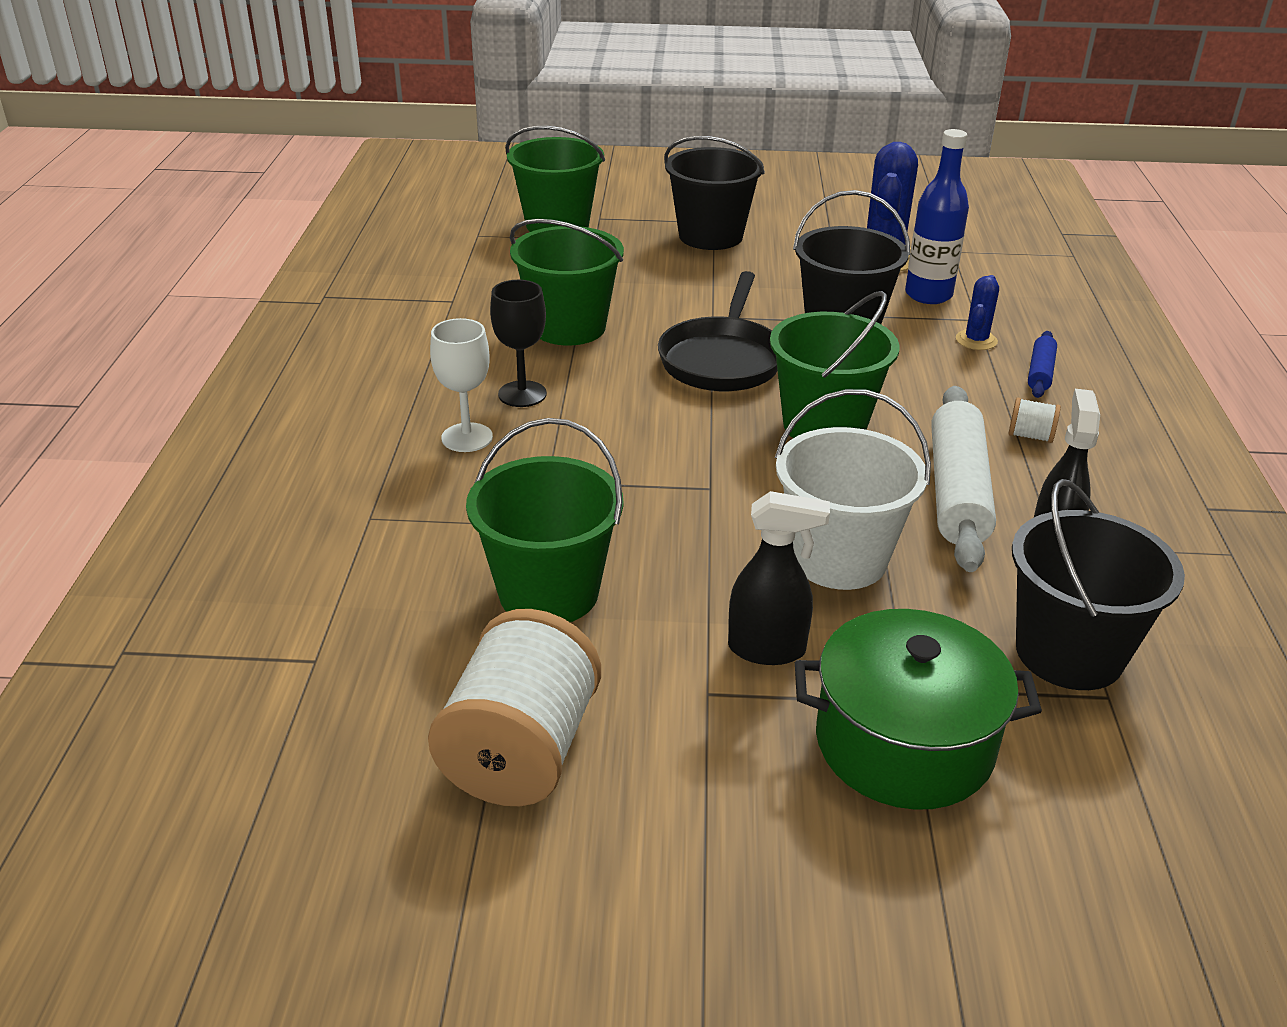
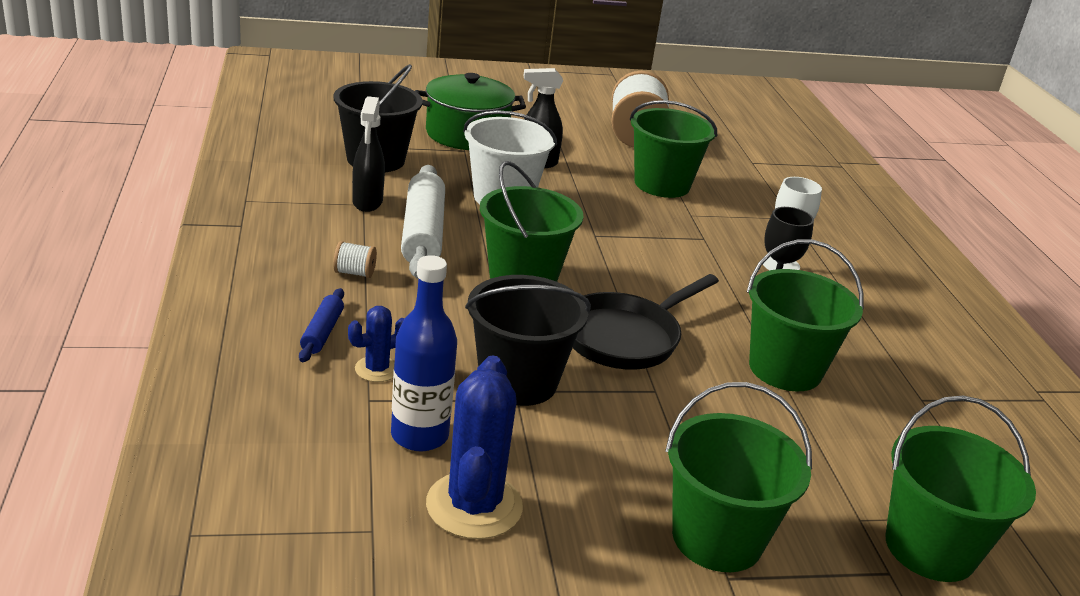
camera: 165 degrees right, 5 degrees down
black pan [658,271,777,391] -> black pan turned 135 degrees counterclockwise [573,274,719,370]
black bucket [664,136,765,250] -> green bucket [665,382,812,572]
blue cactus [956,275,999,350] -> blue cactus turned 45 degrees clockwise [348,306,405,382]

